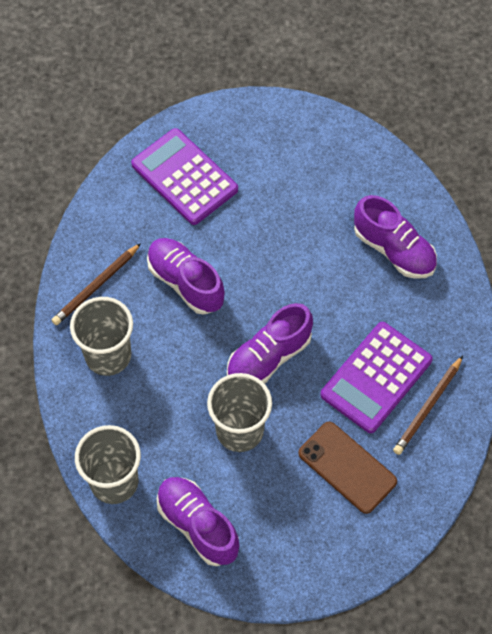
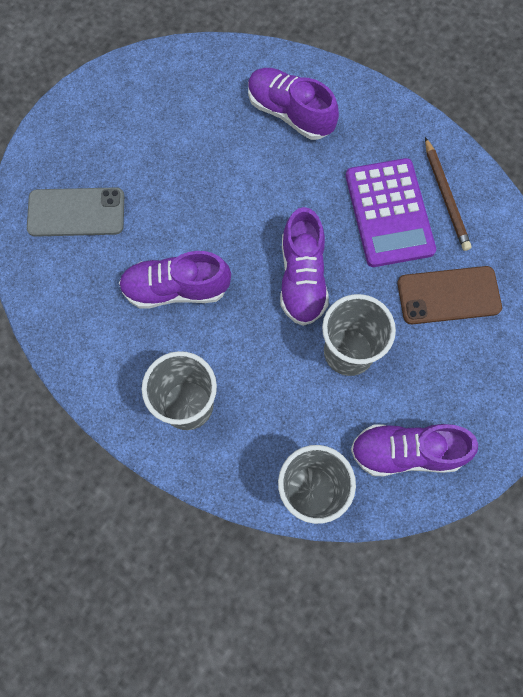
camera: 50 degrees left, 10 degrees up
brown pencil [52,243,141,325] -> none
purple calculator [131,128,238,225] -> grey phone [27,187,124,237]
purple shoe [354,195,437,279] -> purple shoe turned 135 degrees counterclockwise [248,68,339,140]

